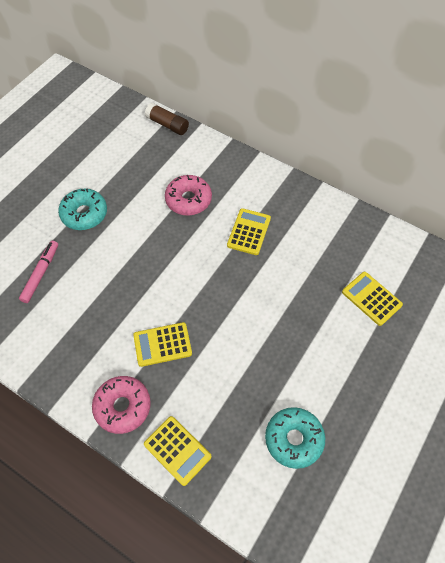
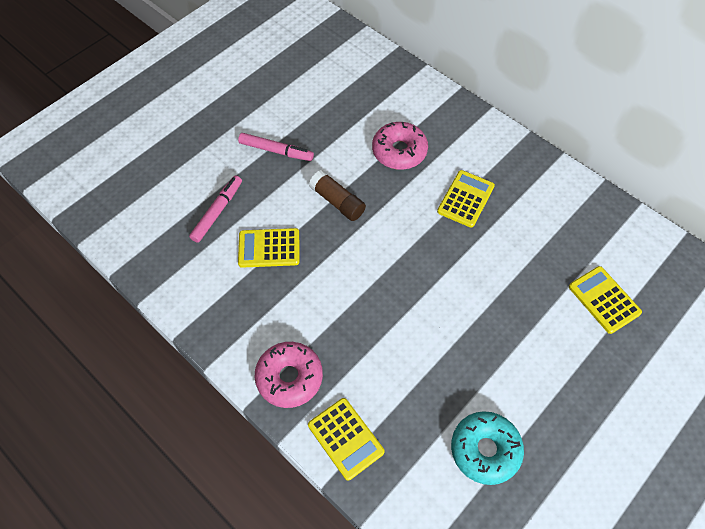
camera: 10 degrees right, 0 degrees up
turquoise donut [58,189,107,230] -> pink marker [238,133,314,161]
yellow calculator [133,322,192,367] -> yellow calculator moved to [238,228,300,268]
brown glue stick [145,103,189,135] -> brown glue stick moved to [309,170,366,221]

